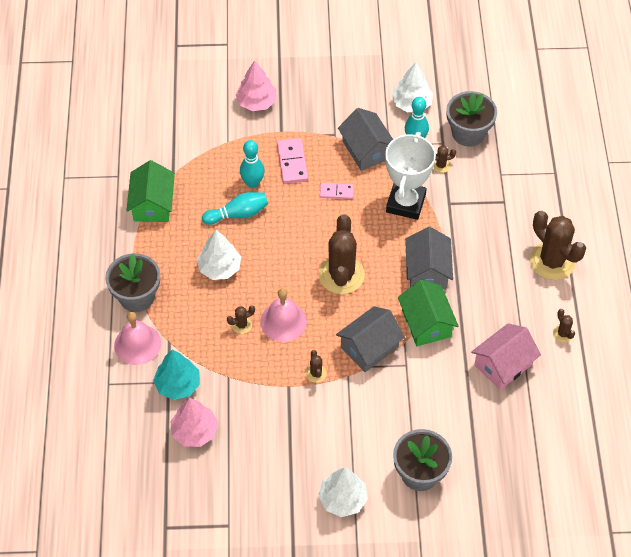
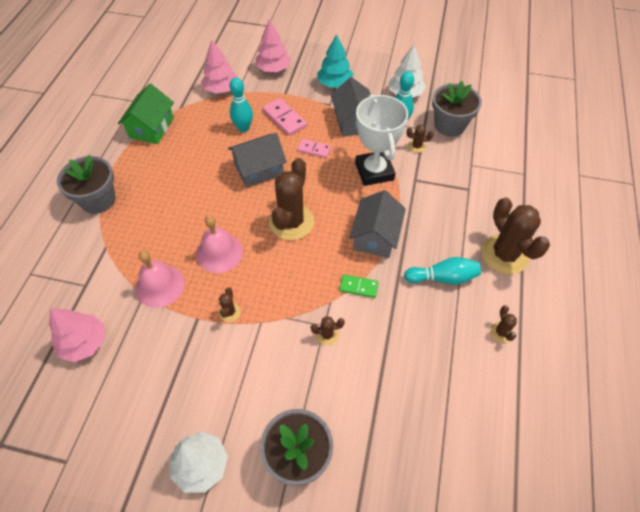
camera: 15 degrees right, 0 degrees up
pink bell [114,312,161,365] -> pink bell moved to [136,250,185,308]
turquoise tree [153,350,200,400] -> turquoise tree moved to [317,34,354,88]
white tree [197,230,241,280] -> none
turquoise bowling pin [202,192,268,225] -> turquoise bowling pin moved to [404,257,481,284]
brown cactus [227,305,255,334] -> brown cactus moved to [311,316,345,345]
pink domino [277,138,308,183] -> pink domino turned 45 degrees counterclockwise [263,98,307,136]
grey house [336,306,405,372] -> grey house moved to [228,133,287,188]
white trophy [385,132,436,220] -> white trophy turned 45 degrees counterclockwise [355,94,408,186]
green house [398,280,459,346] -> green domino [339,274,379,298]
pink house [471,323,541,390] -> none
none -> pink tree [201,40,238,94]

